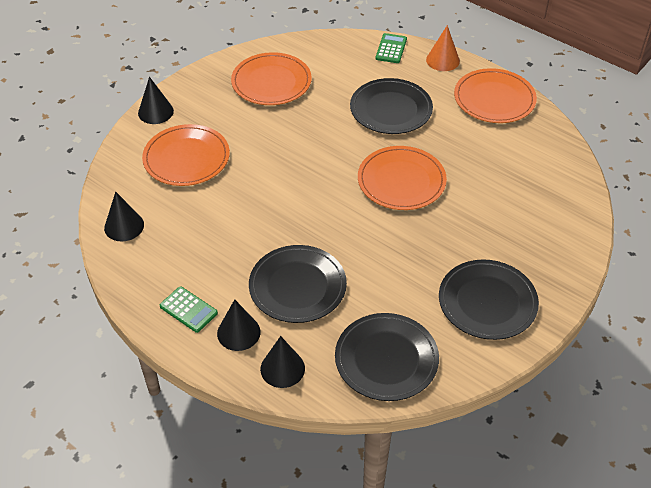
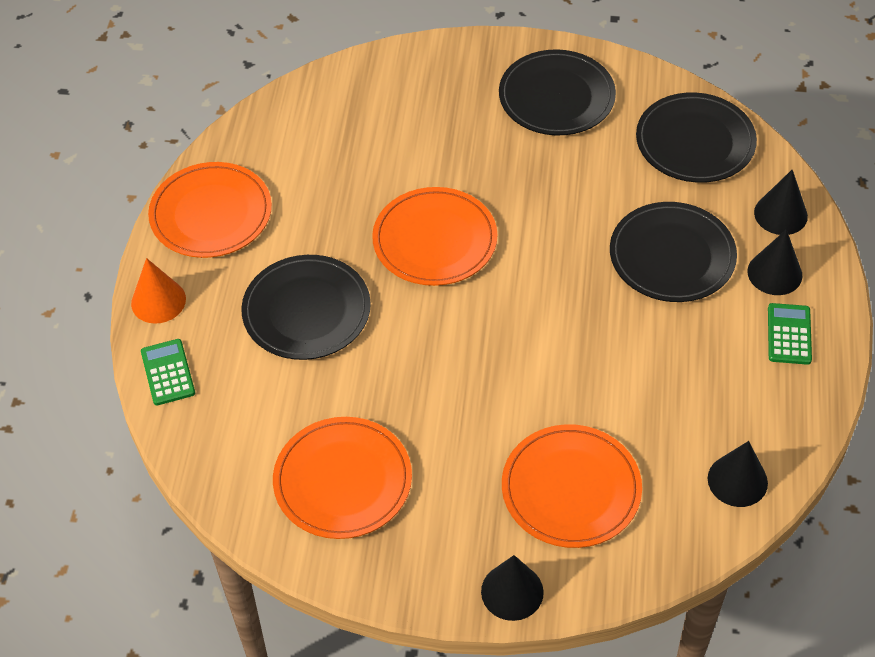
camera: 120 degrees left, 5 degrees up
green calculator [376,33,407,63] -> green calculator turned 90 degrees clockwise [141,339,195,405]

